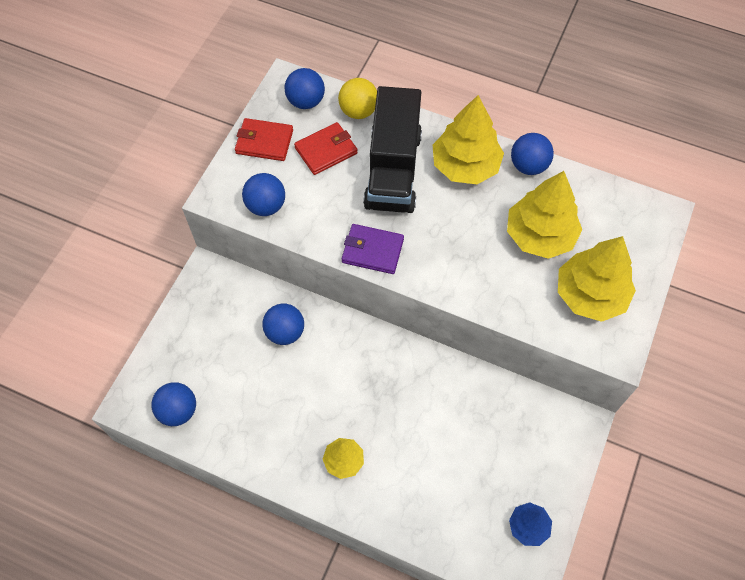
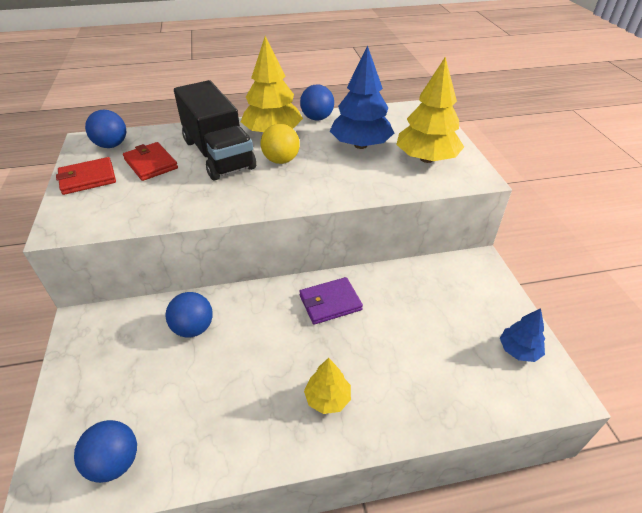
camera: 35 degrees left, 20 degrees down
blue ball [242,173,285,216] -> none
red wallet [294,122,358,175] -> red wallet turned 60 degrees counterclockwise [123,142,178,181]
yellow ball [338,78,377,119] -> yellow ball moved to [261,124,300,164]
purple wallet [342,224,404,274] -> purple wallet moved to [299,277,363,325]
yellow tree [507,171,582,259] -> blue tree [330,45,394,149]

